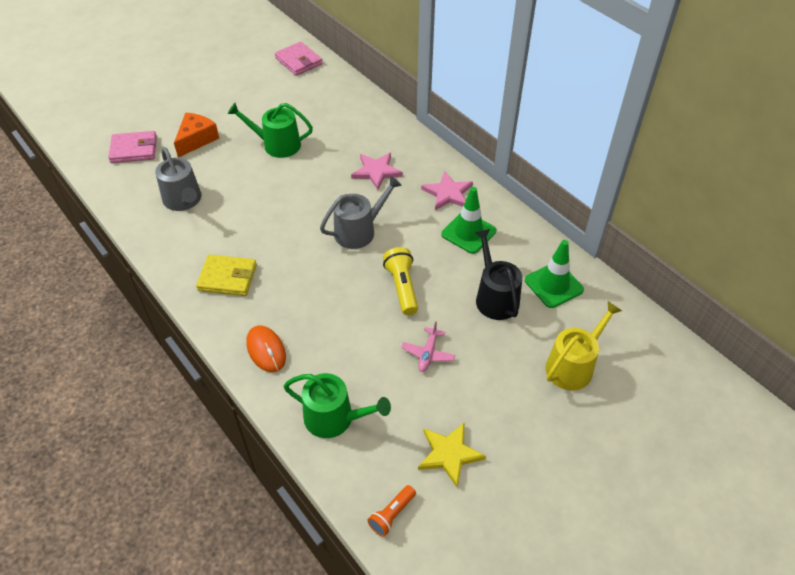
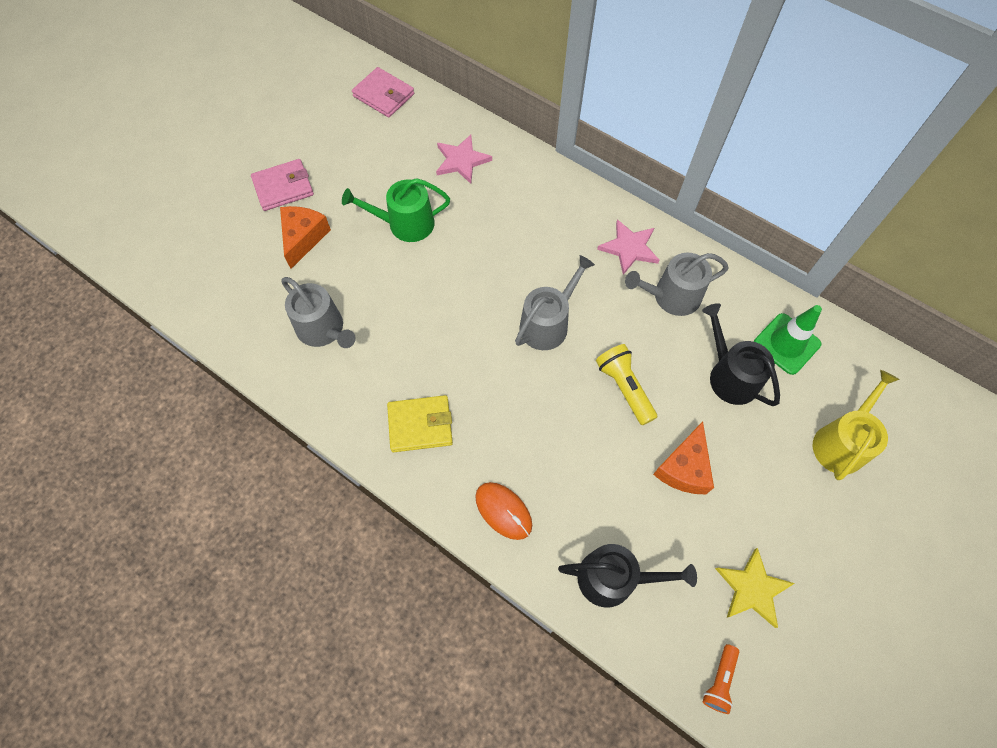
camera: 15 degrees left, 15 degrees up
pink wallet [108,131,157,163] -> pink wallet moved to [251,159,314,211]
green watering can [284,373,391,438] -> black watering can [558,544,697,608]
pink star [351,153,403,190] -> pink star moved to [436,135,492,184]
pink plane [401,321,455,372] -> orange cheese [653,421,714,494]
green traffic cone [441,187,496,254] -> grey watering can [625,253,729,316]

